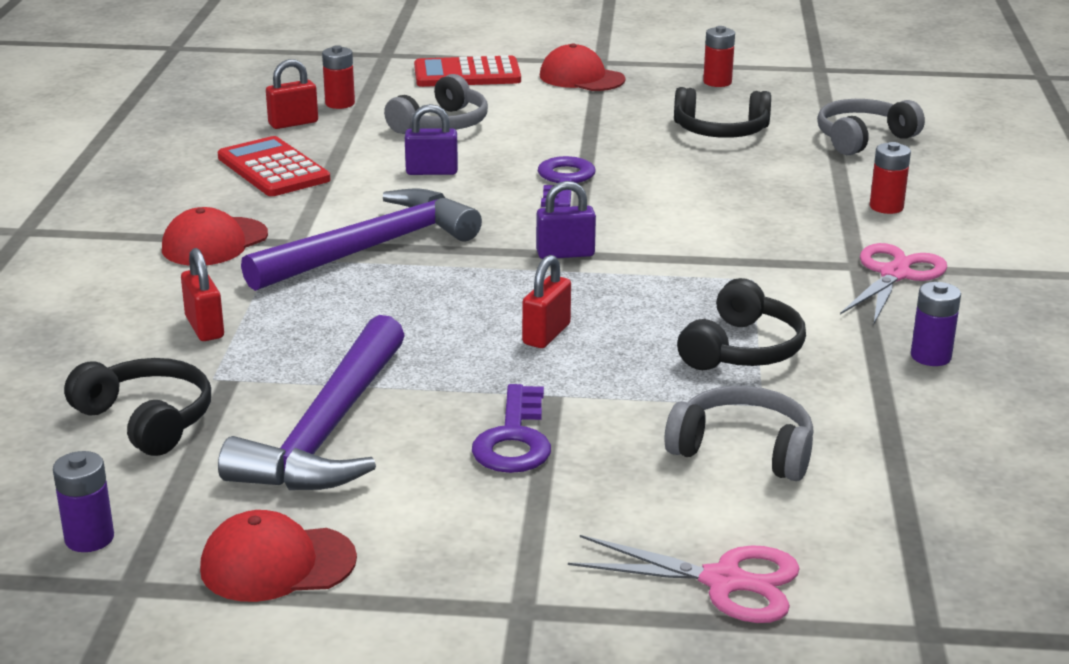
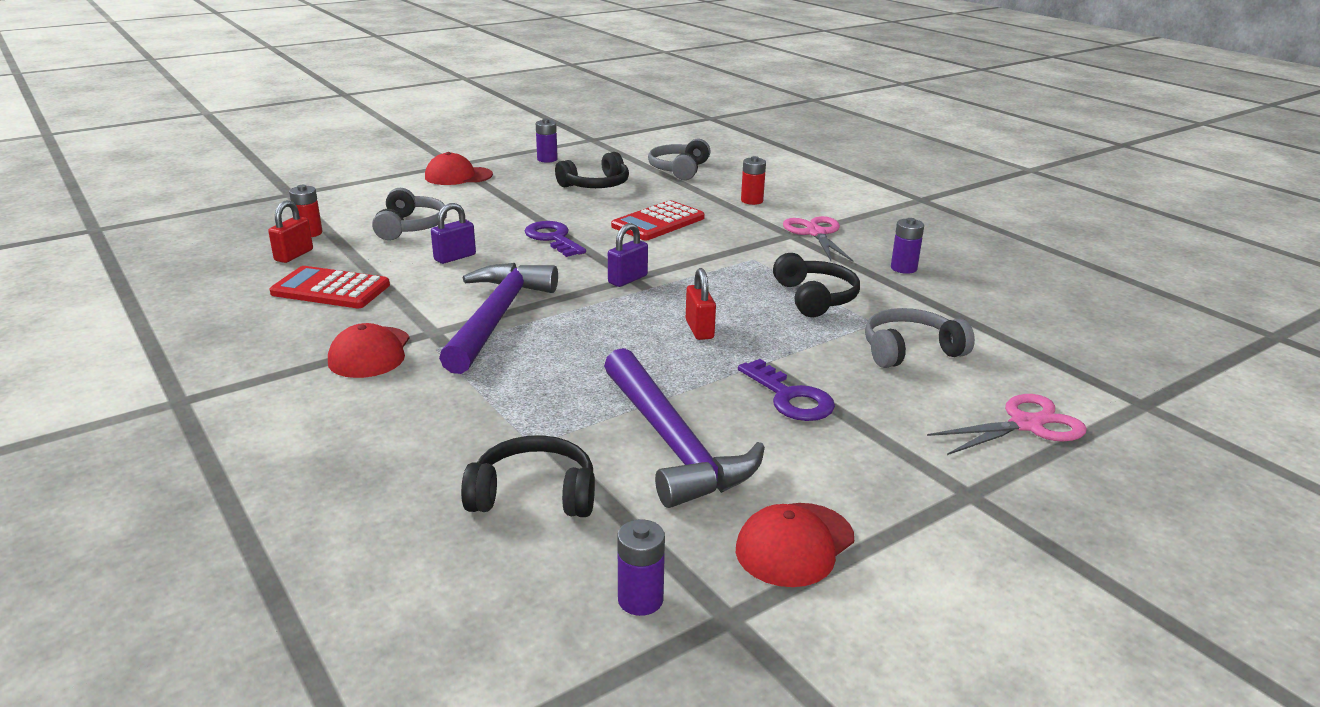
camera: 40 degrees left, 0 degrees up
red padlock [181,248,224,341] -> none
red calculator [414,55,521,87] -> red calculator moved to [611,200,705,240]
red battery [703,26,735,87] -> purple battery [536,119,558,163]

